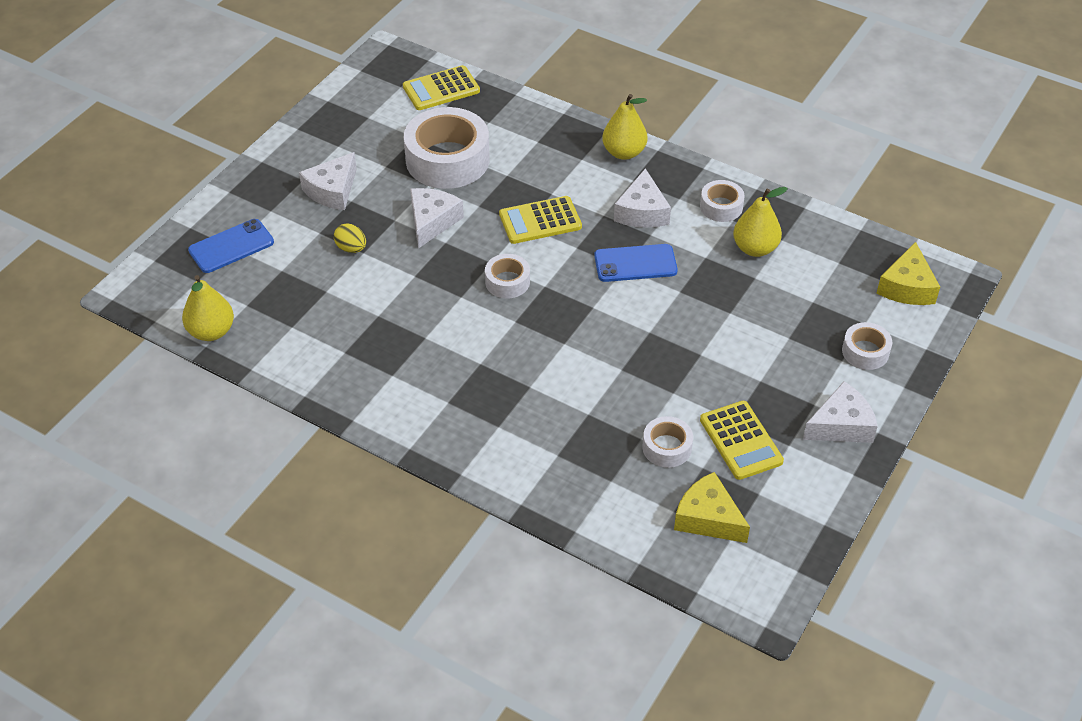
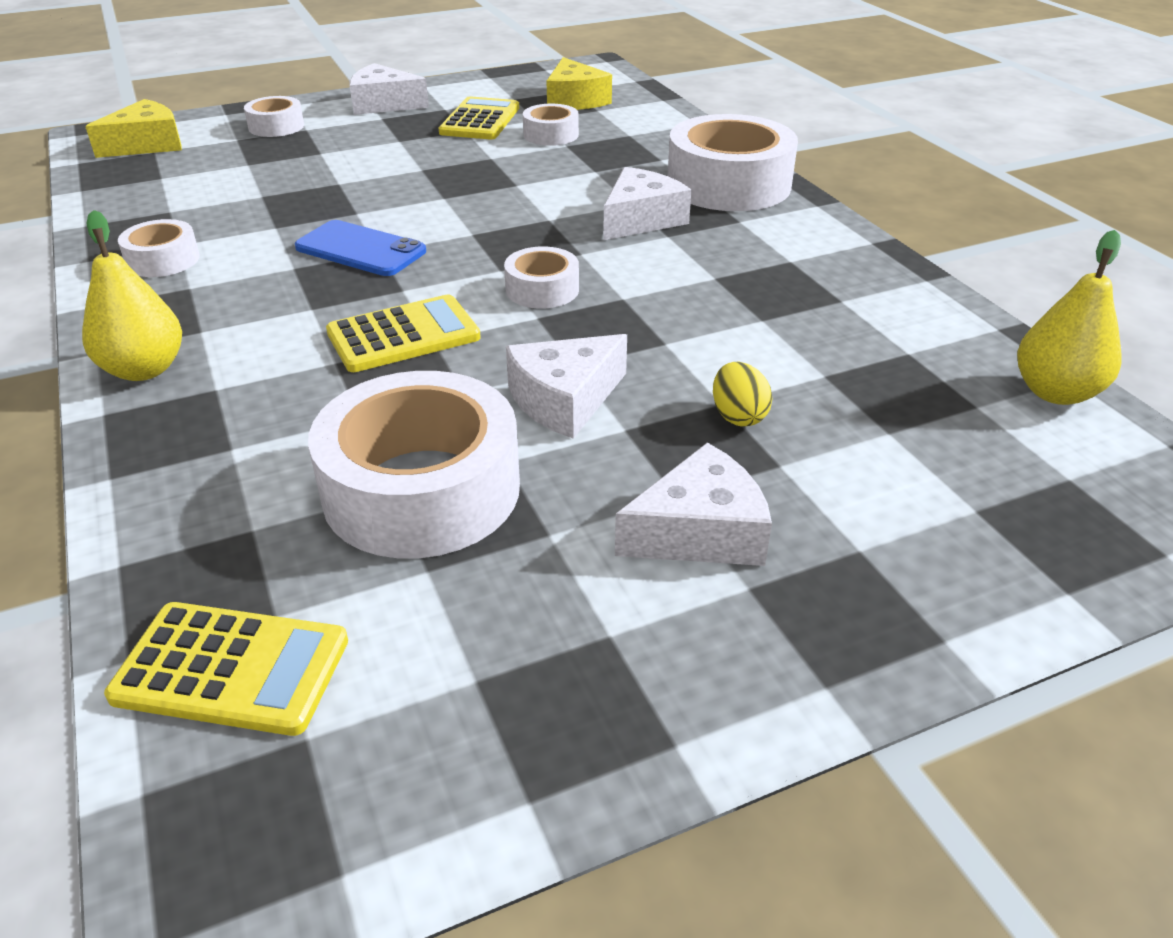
camera: 145 degrees left, 10 degrees down
blue phone [188,219,274,273] -> none
yellow calculator [499,196,582,244] -> yellow calculator turned 45 degrees counterclockwise [326,294,481,372]
white cheese [614,169,671,228] -> white cheese moved to [603,167,691,240]
yellow pear [733,187,788,257] -> none
none -> white tape [668,114,798,211]

